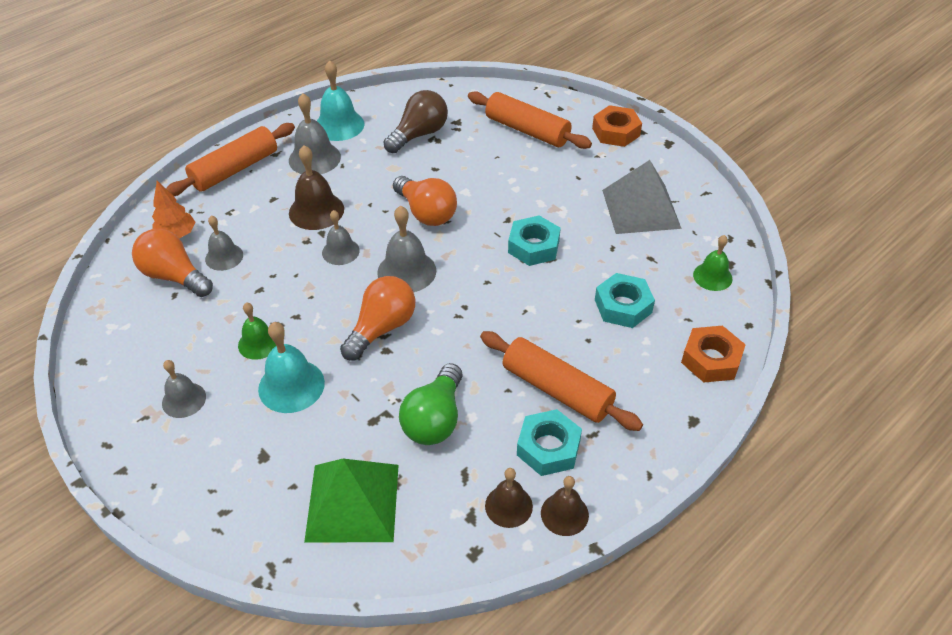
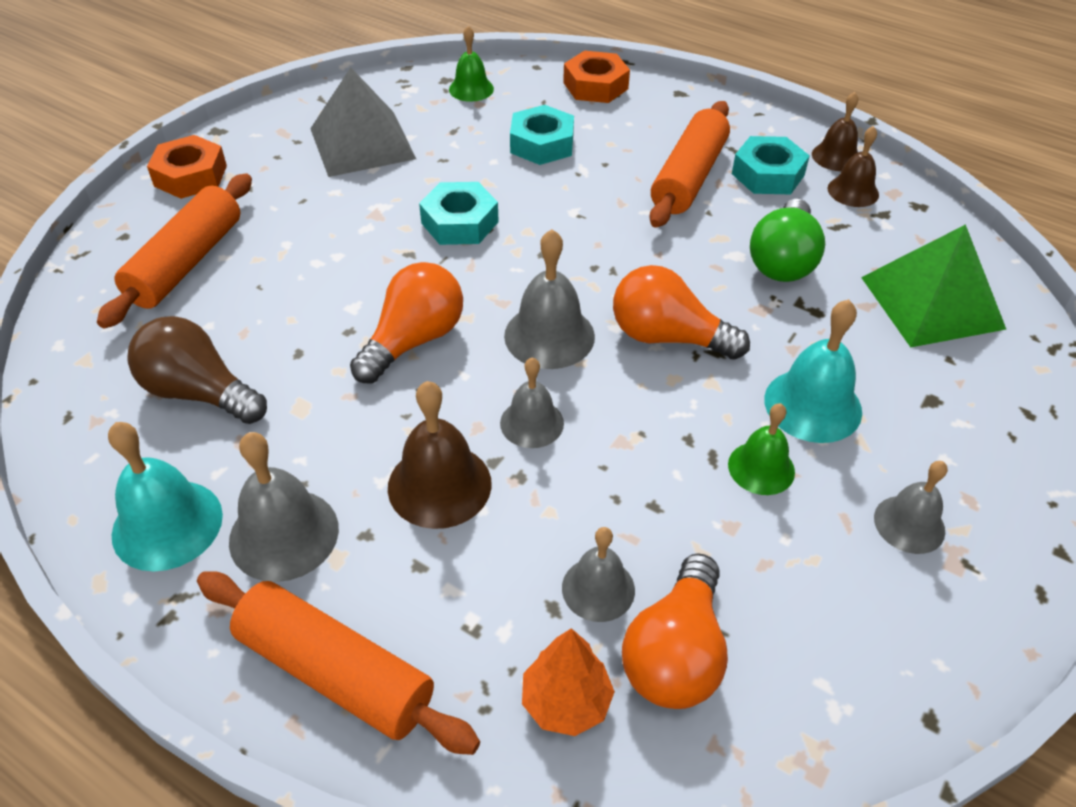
camera: 105 degrees left, 0 degrees up
green light bulb [399,363,462,445] -> green light bulb turned 105 degrees clockwise [750,199,825,282]

